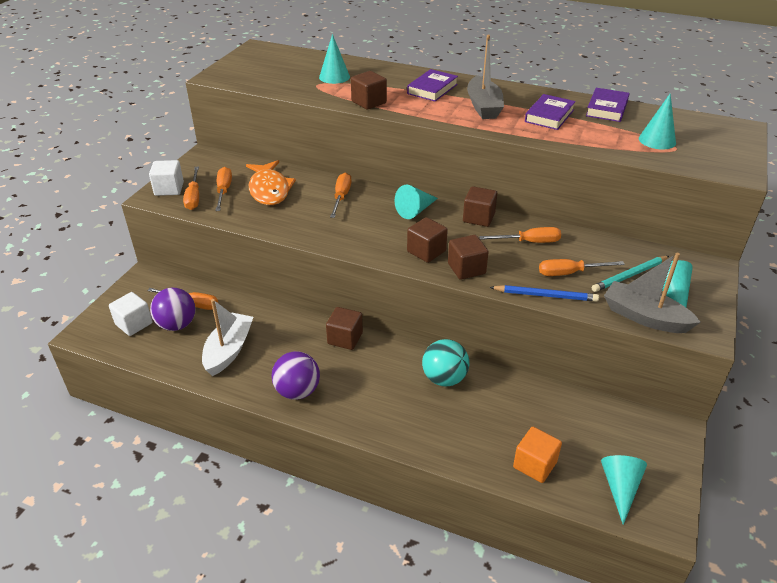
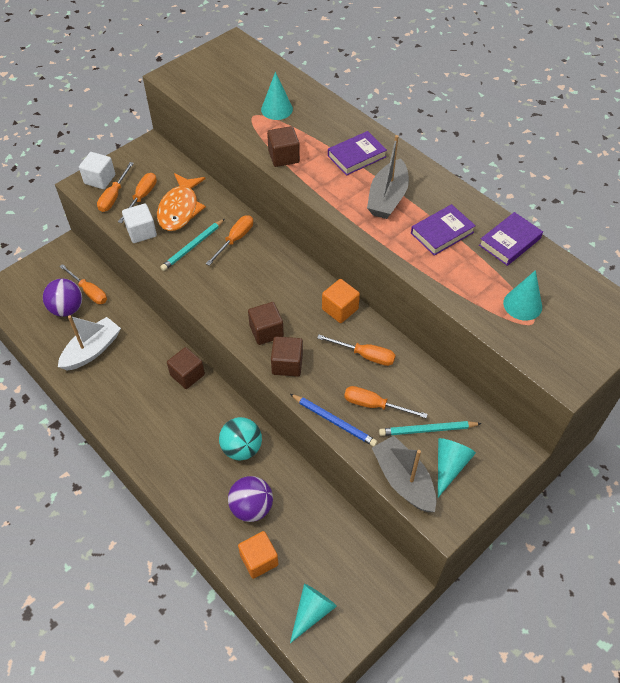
camera: 25 degrees right, 15 degrees up
white cube [109,292,153,336] -> white cube moved to [122,203,157,243]
purple ball [271,351,320,400] -> purple ball moved to [228,476,273,522]
turquoise cone [395,185,438,219] -> none
brown cube [463,186,497,227] -> orange cube [322,279,360,323]
none -> turquoise pencil [160,219,225,271]

